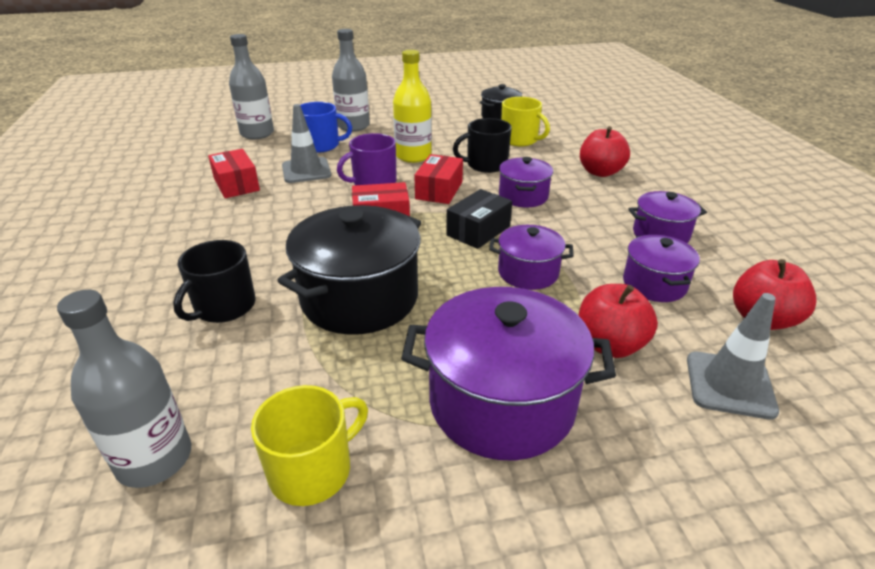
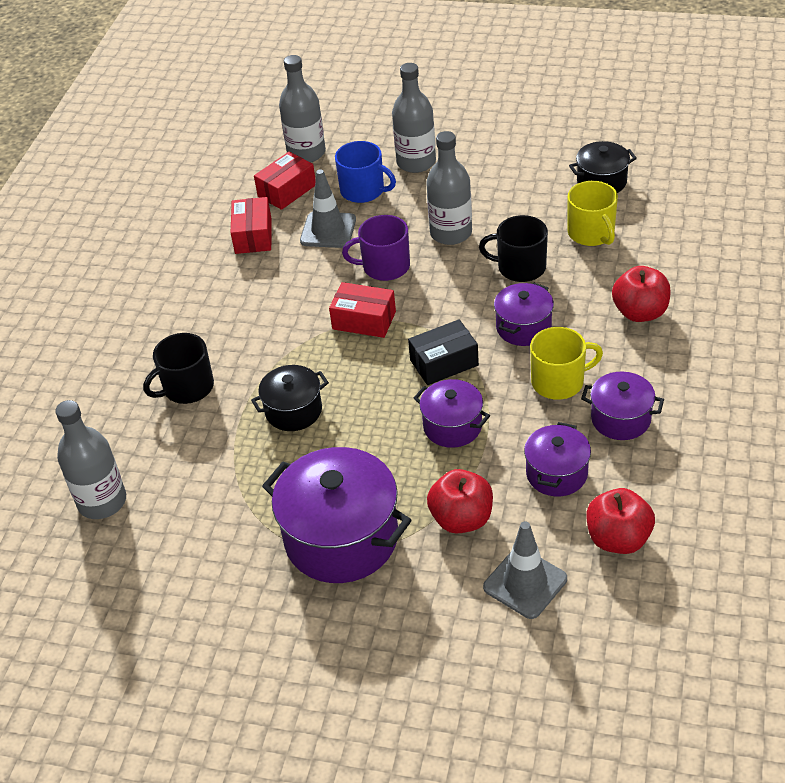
camera: 30 degrees right, 10 degrees up
yellow mug [251,385,368,506] -> yellow mug moved to [530,327,603,400]
black pot [277,205,421,335] -> black pot [251,365,329,431], size x0.55
yellow bottle [393,50,432,163] -> grey bottle [426,131,472,245]
red box [414,154,463,204] -> red box moved to [254,152,316,210]

